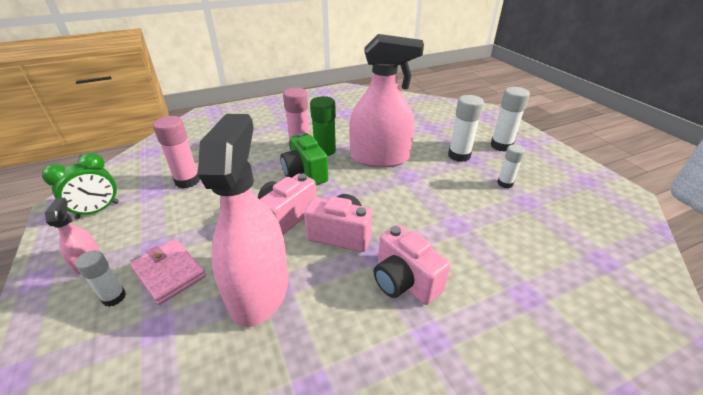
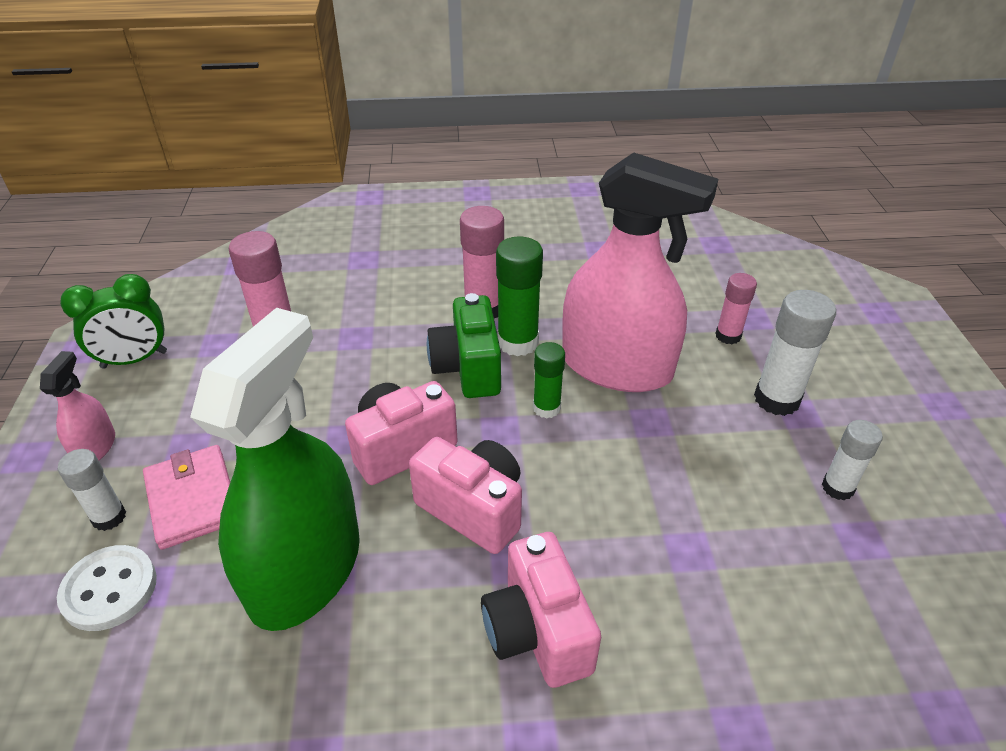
camera: 20 degrees right, 5 degrees up
pink spray bottle [198,114,289,327] -> green spray bottle [190,308,360,631]
white glue stick [491,87,530,152] -> none
none -> white button [57,545,157,631]
none -> green glue stick [533,342,565,419]
none -> pink glue stick [715,273,757,344]

